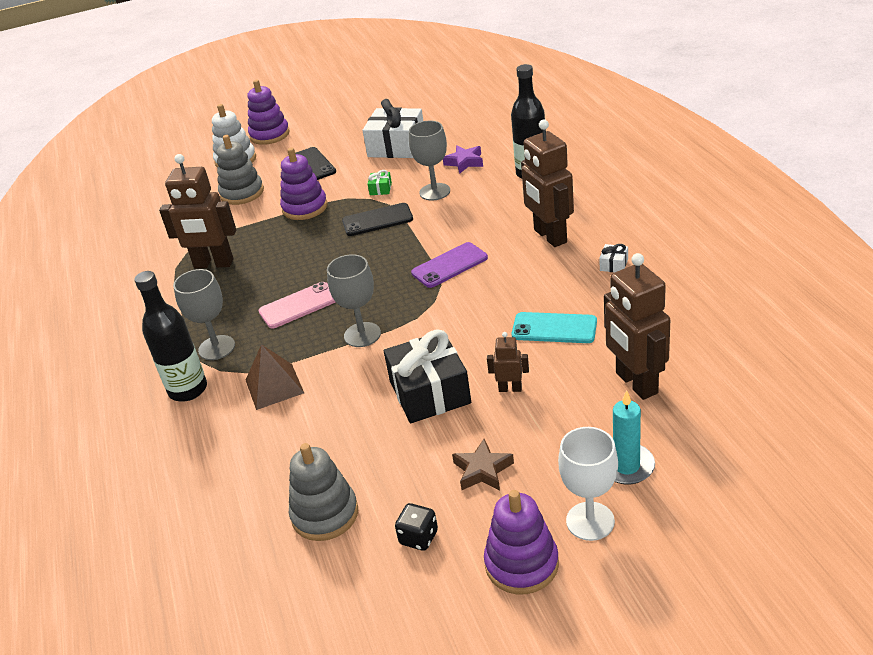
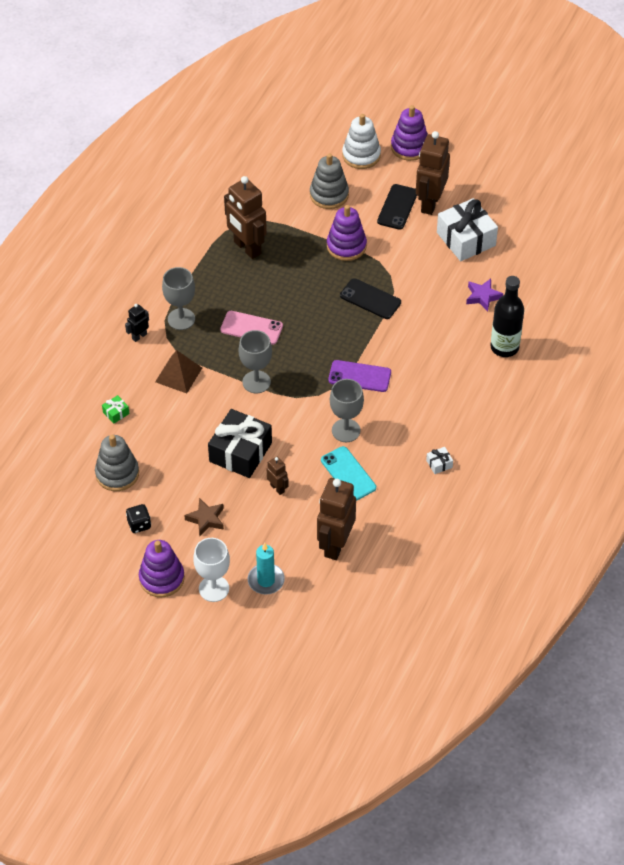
camera: 40 degrees right, 15 degrees up
black bottle [134,271,207,401] -> black robot [125,304,149,342]
green gift [368,170,392,195] -> green gift moved to [102,395,130,424]
grey goblet [409,121,450,200] -> grey goblet moved to [330,379,364,442]
brown robot [521,119,574,247] -> brown robot moved to [416,131,450,215]

